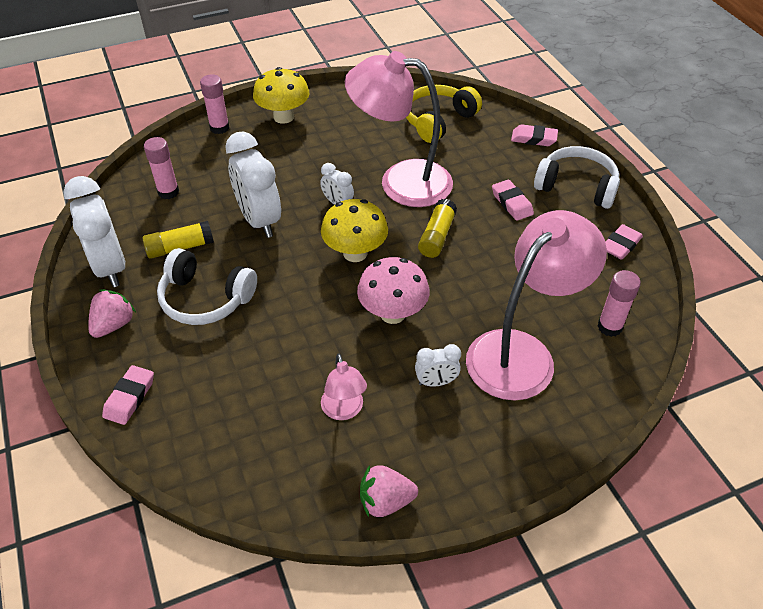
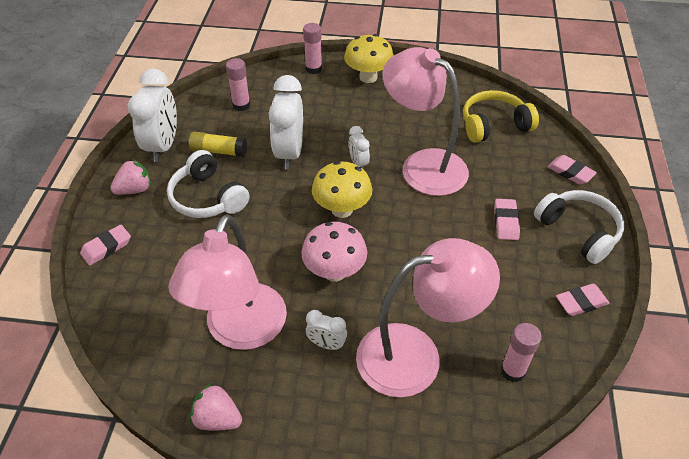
camera: 30 degrees right, 0 degrees up
pink lamp [321,353,367,420] -> pink lamp [168,214,287,350], size x2.15
yellow glue stick [418,199,457,258] -> none

